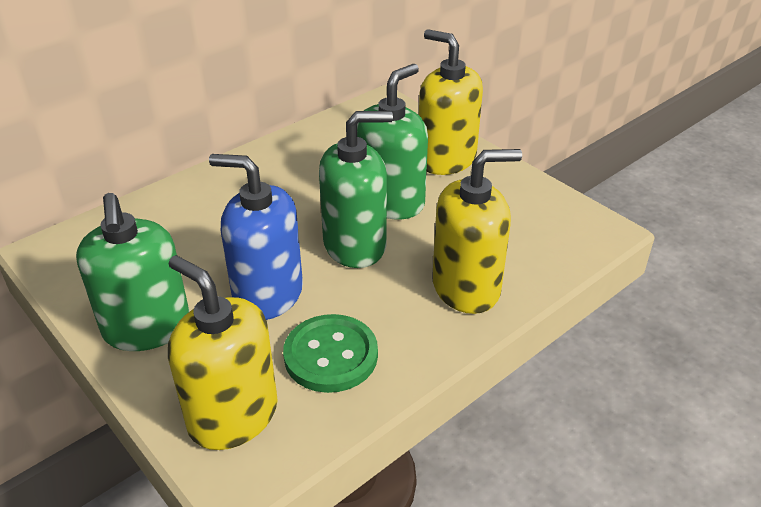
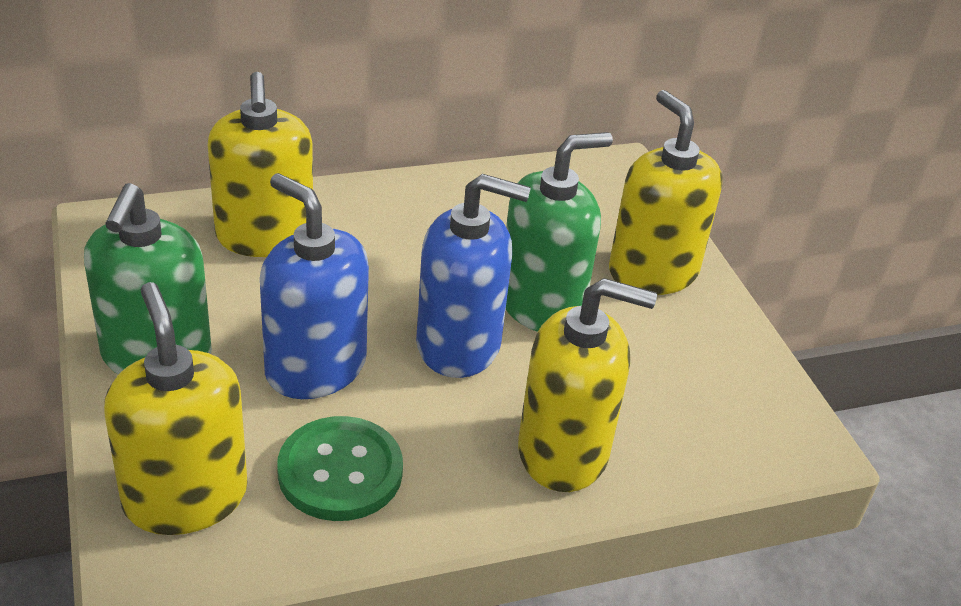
camera: 20 degrees right, 0 degrees up
green soap dispenser [319,111,393,268] -> blue soap dispenser [416,174,531,378]
none -> yellow soap dispenser [208,72,313,257]

